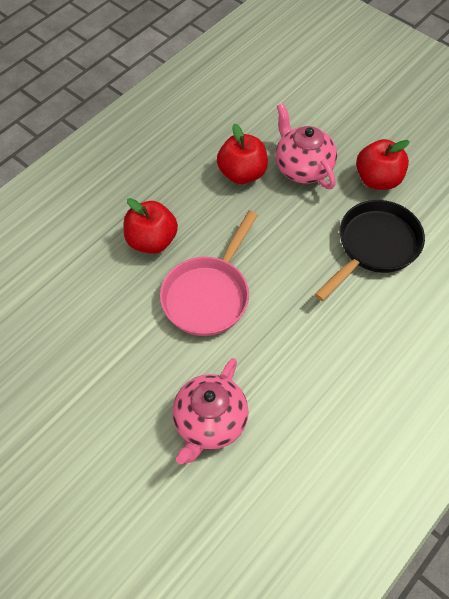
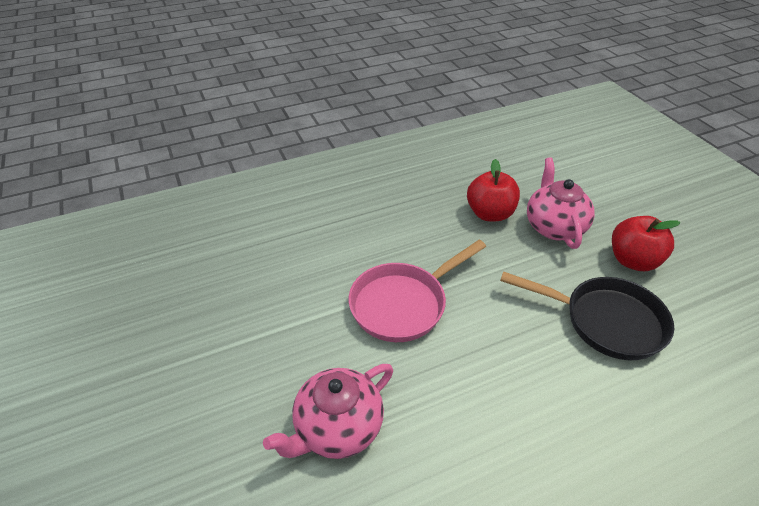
camera: 25 degrees right, 15 degrees down
red apple [124,198,178,254] -> none
black pan [314,200,425,301] -> black pan turned 45 degrees clockwise [500,271,674,360]

